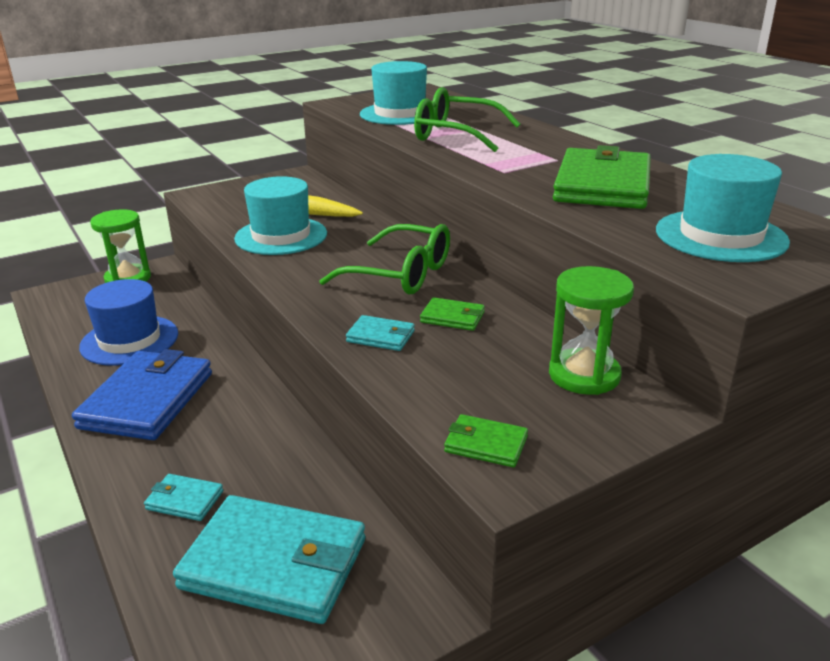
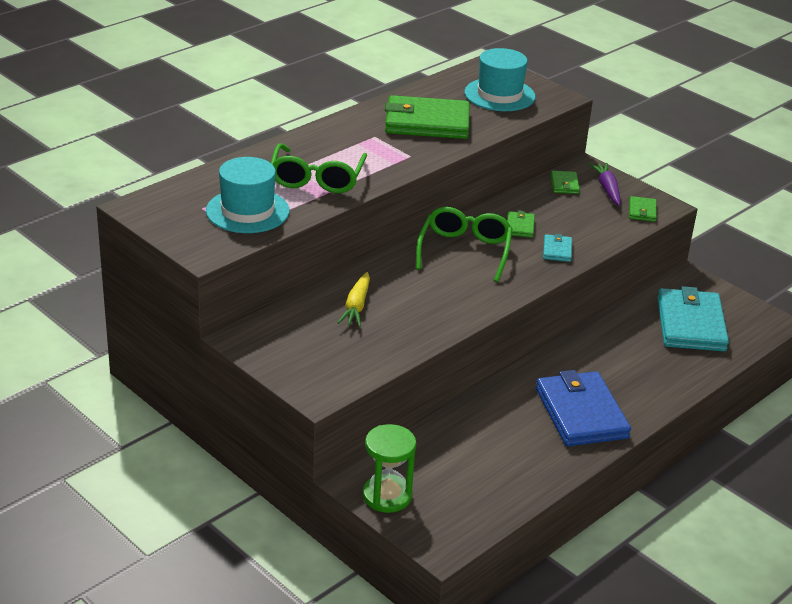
camera: 105 degrees left, 5 degrees up
blue wallet [72,349,212,440] -> blue wallet turned 75 degrees clockwise [536,370,631,446]
blue hat [79,279,178,366] -> none
turquoise wallet [144,474,223,521] -> none
turquoise hat [234,176,327,255] -> none
green hourglass [549,266,634,395] -> green wallet [551,171,580,194]
none -> purple carrot [589,163,620,206]

